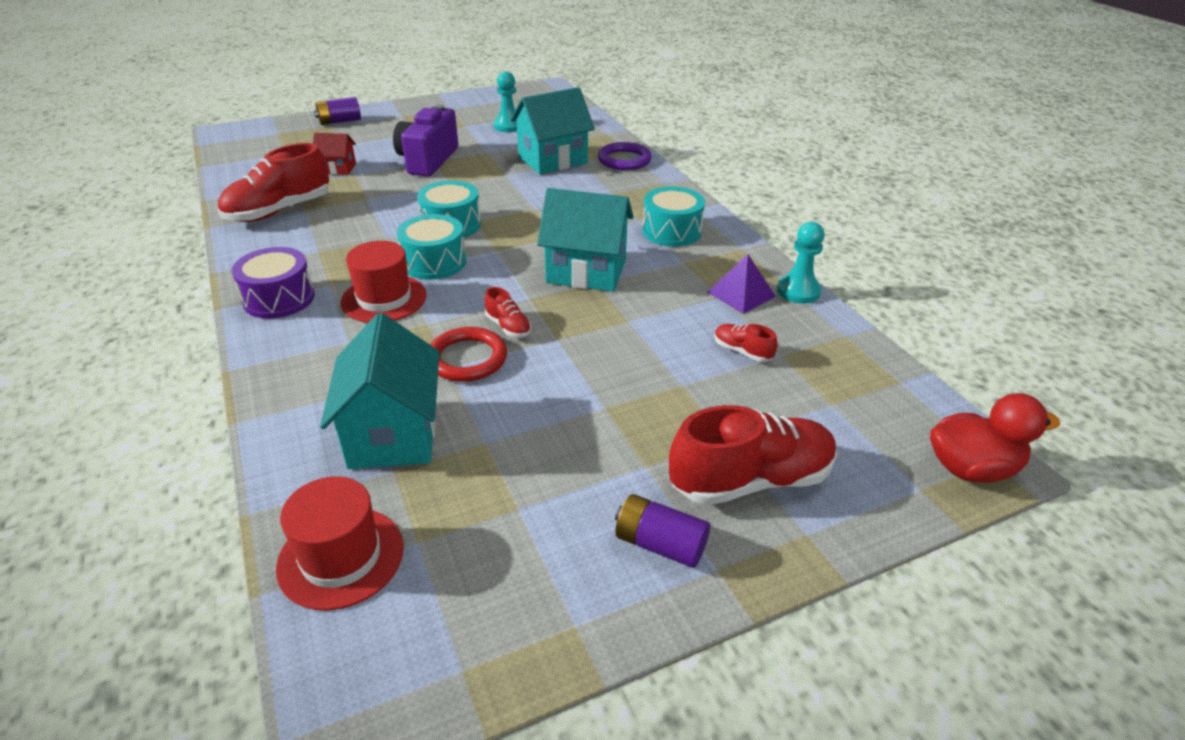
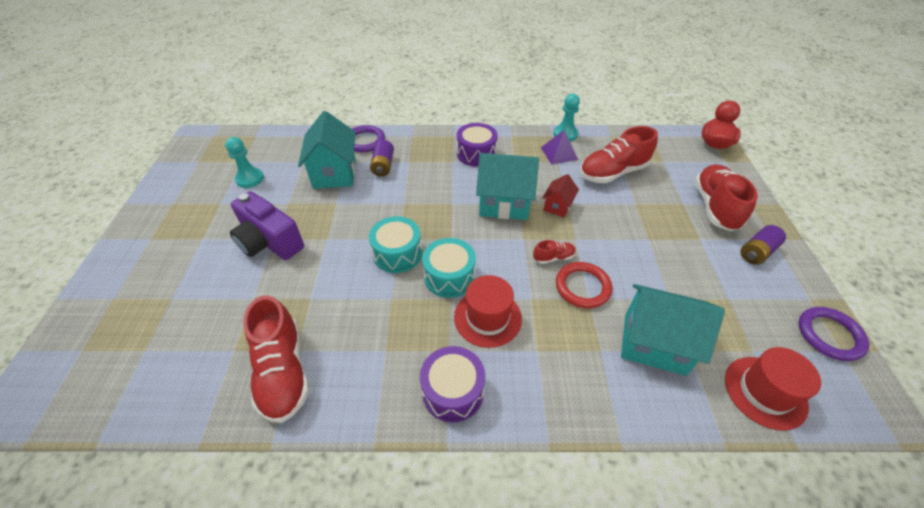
camera: 65 degrees left, 10 degrees up
red house [313,133,356,175] -> red house moved to [542,174,579,217]
purple battery [314,97,361,125] -> purple battery moved to [370,140,394,177]
turquoise house [537,188,634,292] -> turquoise house turned 60 degrees clockwise [476,153,539,220]
turquoise drum [642,187,705,246] -> purple drum [457,123,498,167]
red shoe [714,324,778,362] -> red shoe [580,126,658,183], size x2.17
none -> purple ring [798,307,869,361]

